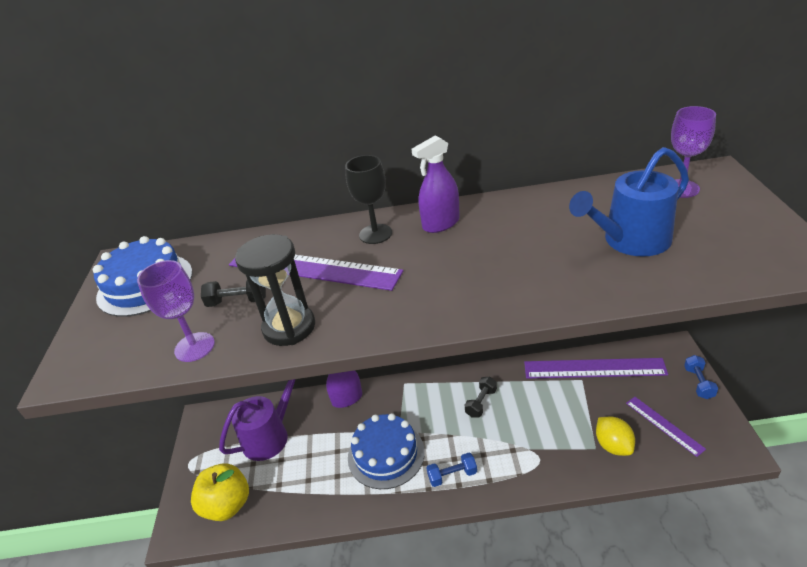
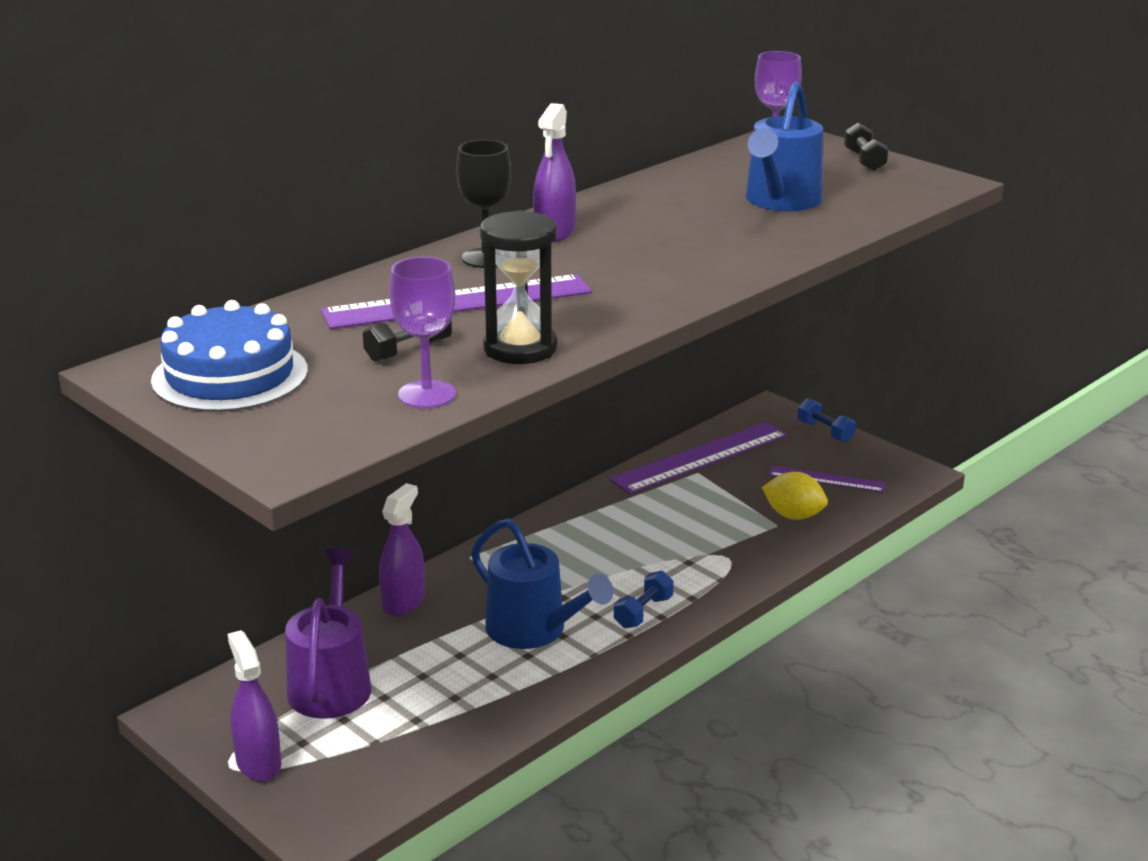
camera: 45 degrees left, 10 degrees down
yellow apple [191,464,249,521] -> none
blue cake [348,413,425,489] -> blue watering can [471,519,614,649]
black dumbbell [465,377,497,418] -> black dumbbell moved to [844,123,889,171]
none -> purple spray bottle [228,630,281,781]

